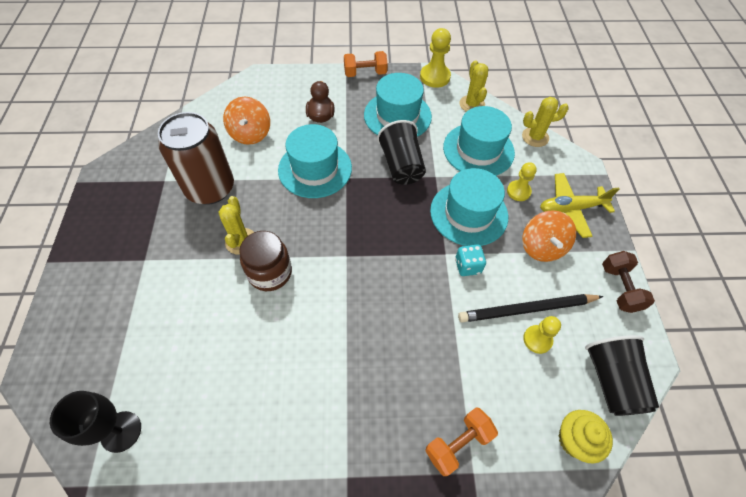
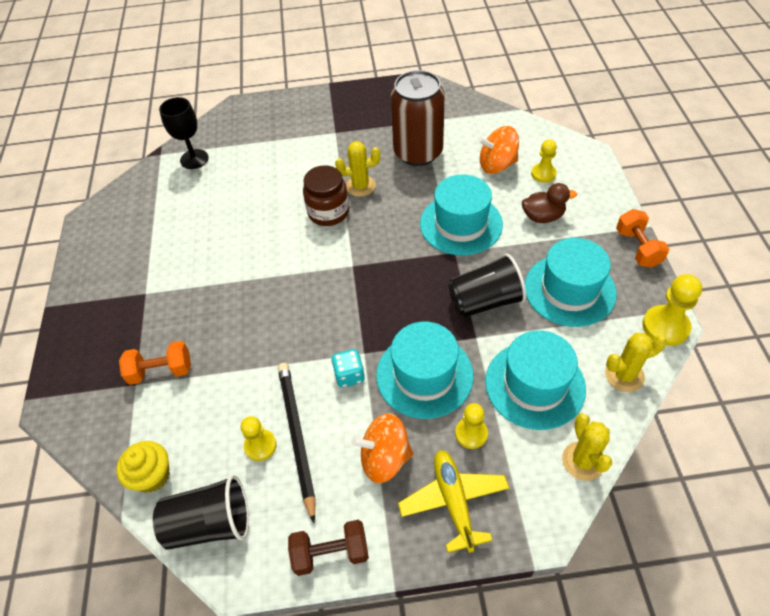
camera: 90 degrees right, 5 degrees down
orange dumbbell [425,407,498,476] -> orange dumbbell turned 60 degrees counterclockwise [119,341,191,385]
none -> yellow pawn [531,139,557,183]

